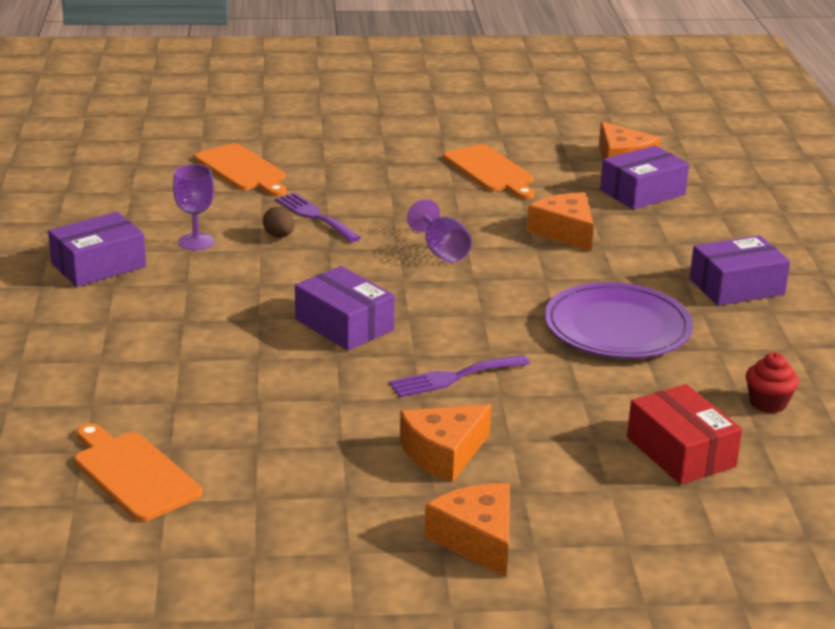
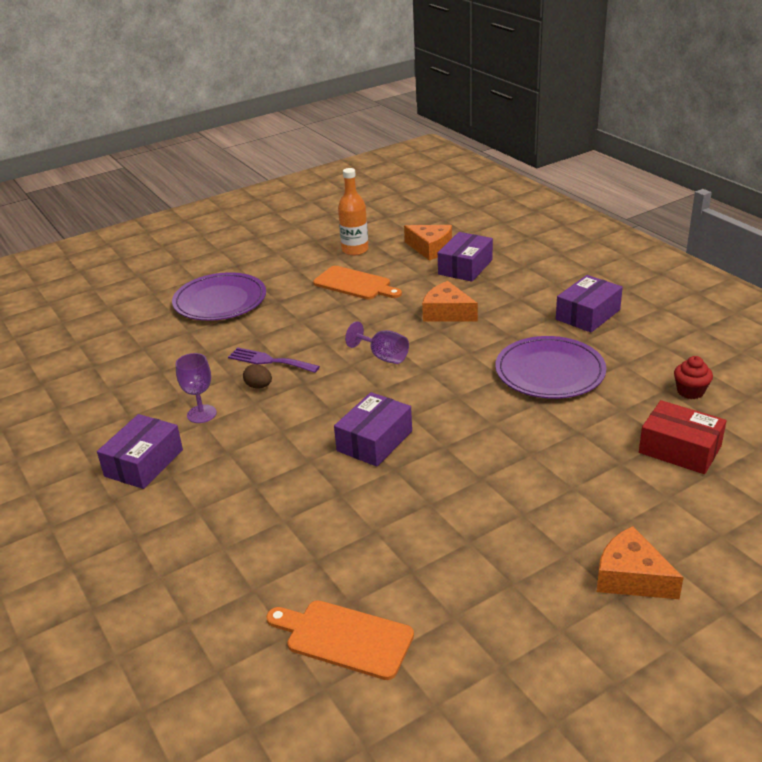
camera: 25 degrees left, 5 degrees up
orange cutting board [194,143,286,196] -> none
purple box [295,266,395,351] -> purple box turned 75 degrees counterclockwise [334,392,412,467]
purple fork [389,355,530,397] -> none
orange cheese [400,404,491,482] -> none
none -> purple plate [172,272,266,321]
none -> orange bottle [338,168,369,256]

